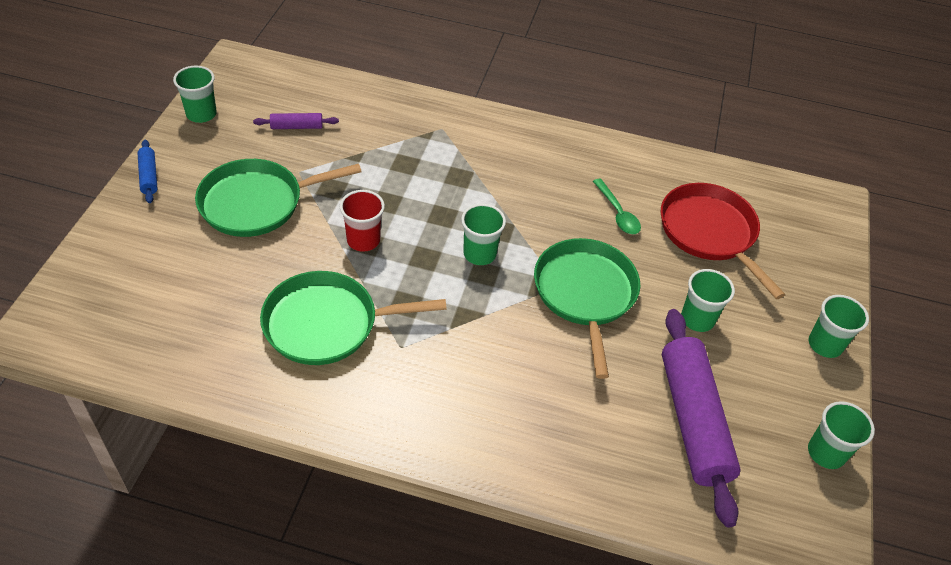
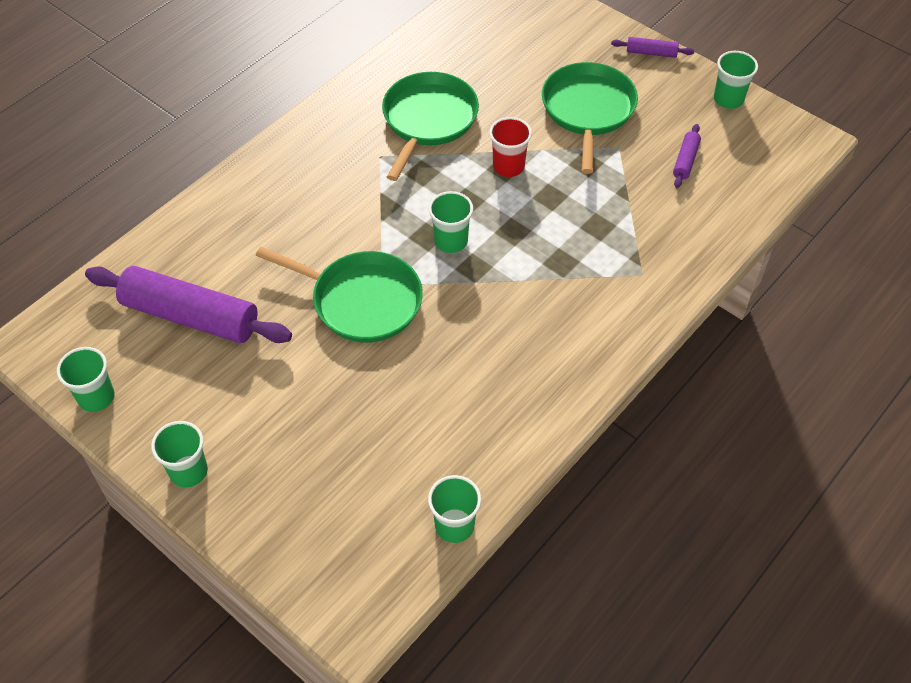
camera: 120 degrees right, 5 degrees up
blue rolling pin [137,139,158,203] -> purple rolling pin [611,37,694,58]
green spoon [593,179,641,234] -> none
red pan [660,183,785,299] -> none
green cup [681,269,735,332] -> green cup moved to [428,475,481,543]

